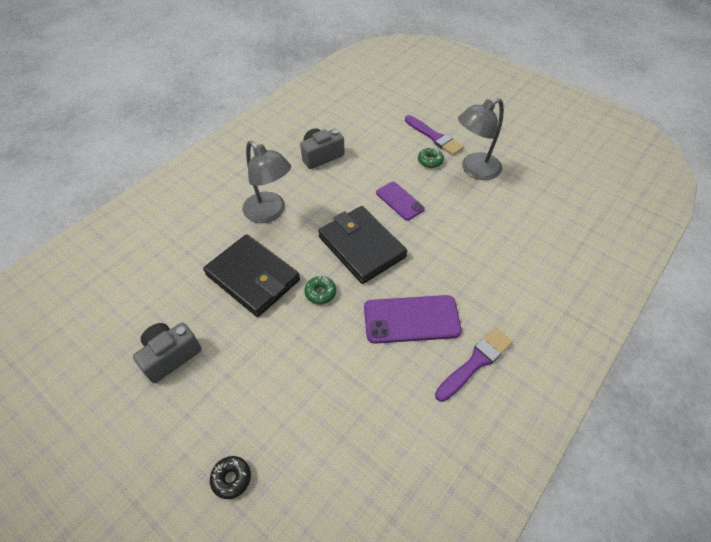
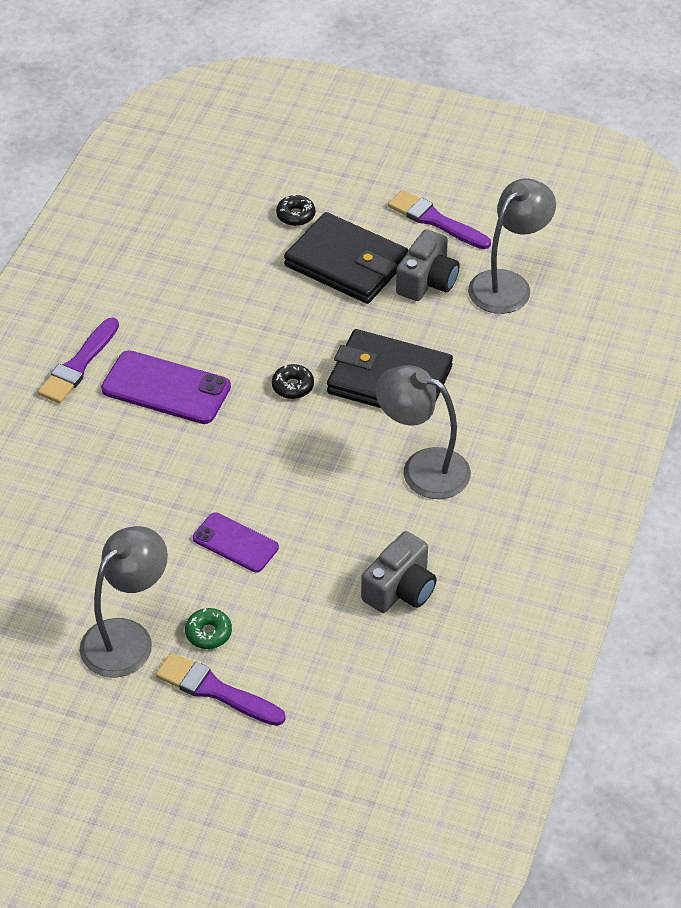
camera: 160 degrees right, 5 degrees down
green donut [304,276,336,304] -> black donut [272,364,314,399]
black wallet [318,206,407,284] -> black wallet moved to [284,212,409,304]
purple phone [364,295,462,344] -> purple phone turned 45 degrees clockwise [101,350,231,424]
none -> purple brush [388,190,491,249]
none -> grey lamp [468,178,556,314]

